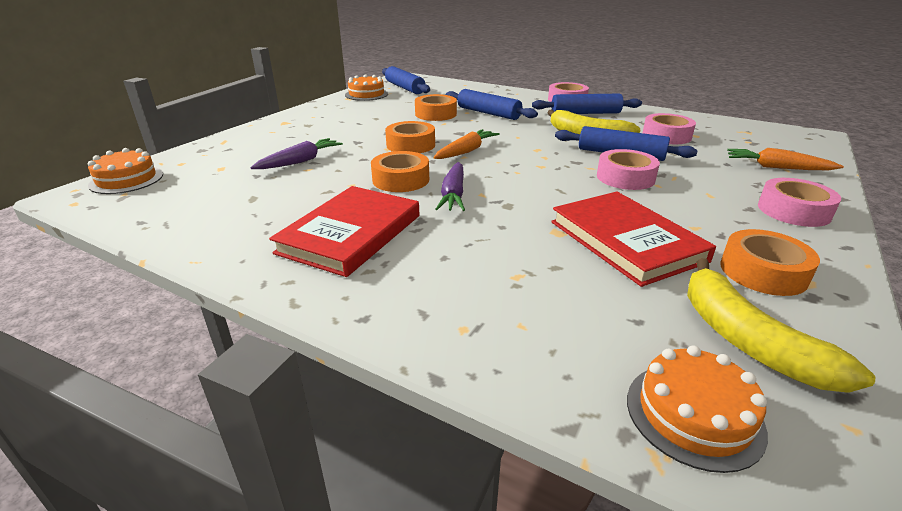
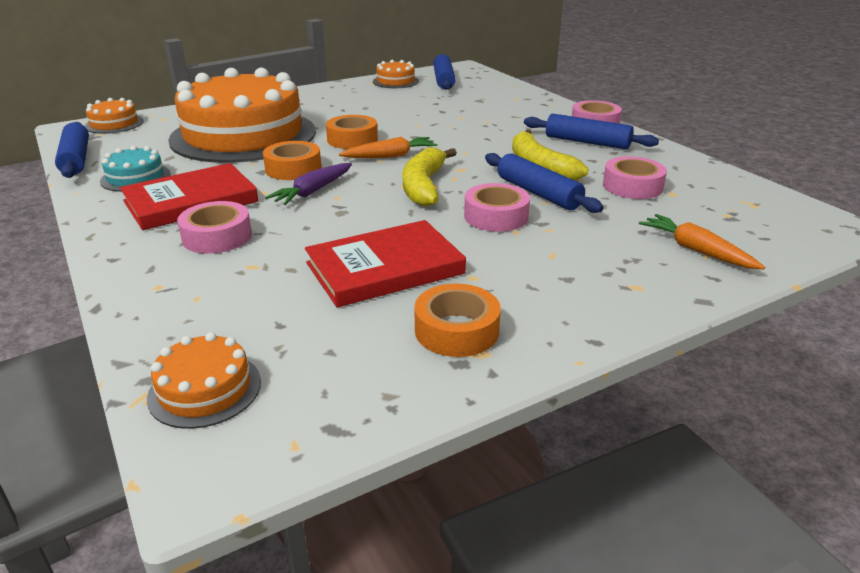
camera: 30 degrees right, 0 degrees up
purple carrot [250,138,343,169] -> orange cake [168,68,316,163]
orange tape [415,94,457,121] -> none
blue rolling pin [446,89,538,120] -> blue rolling pin moved to [55,122,89,178]
red book [551,192,716,287] -> red book turned 60 degrees clockwise [305,220,466,307]
yellow banana [687,258,875,393] -> yellow banana moved to [403,147,457,207]
pink tape [758,178,841,227] -> pink tape moved to [177,201,252,254]
none -> turquoise cake [100,145,170,192]

